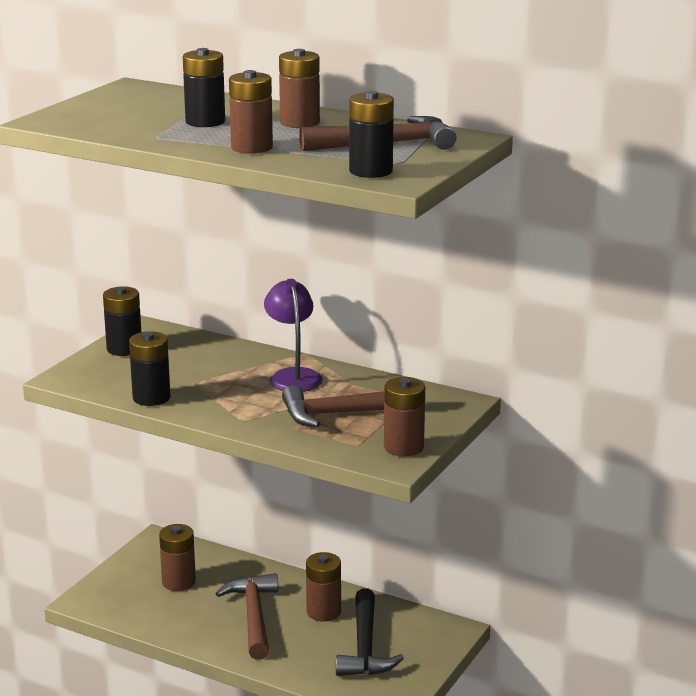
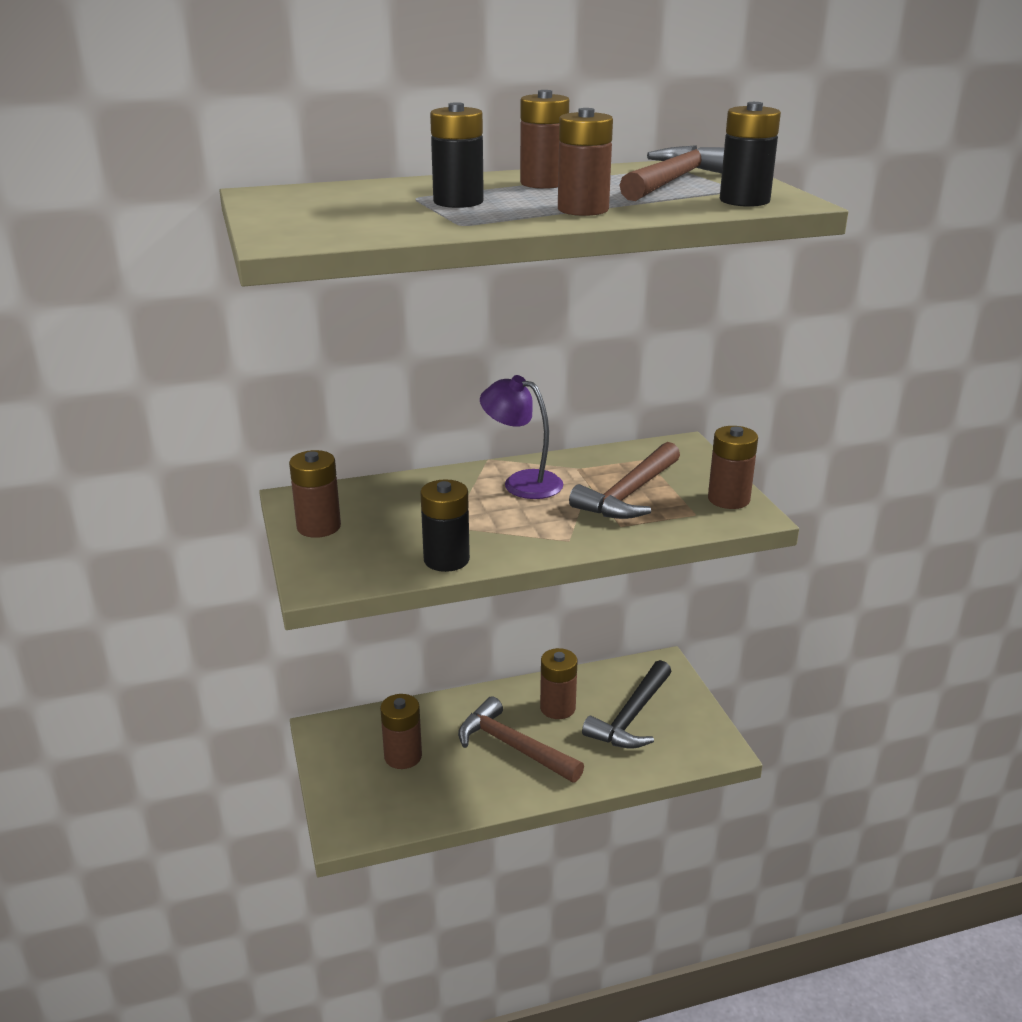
camera: 45 degrees left, 5 degrees up
black battery [103,287,141,356] -> brown battery [289,450,341,538]
black hammer [336,589,404,676] -> black hammer turned 75 degrees clockwise [582,660,672,749]

